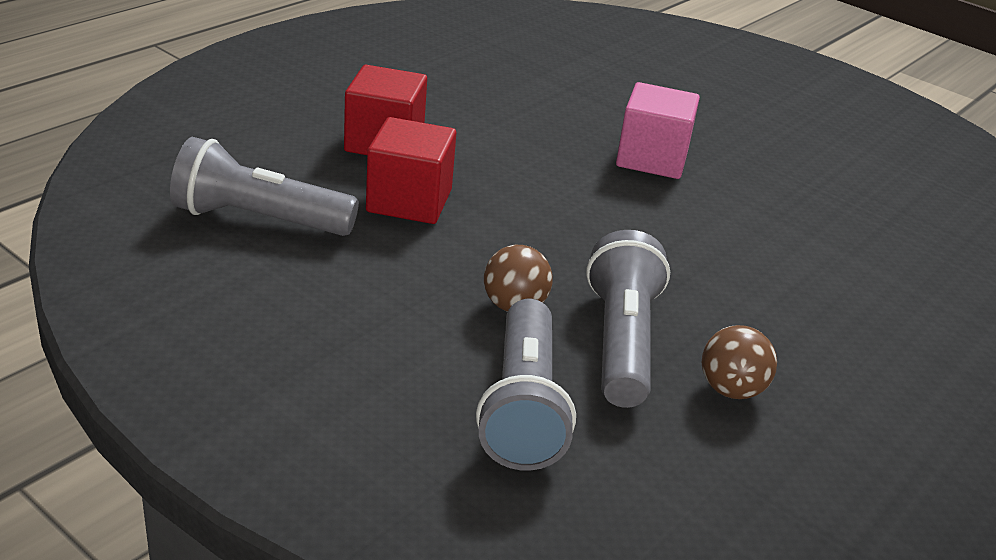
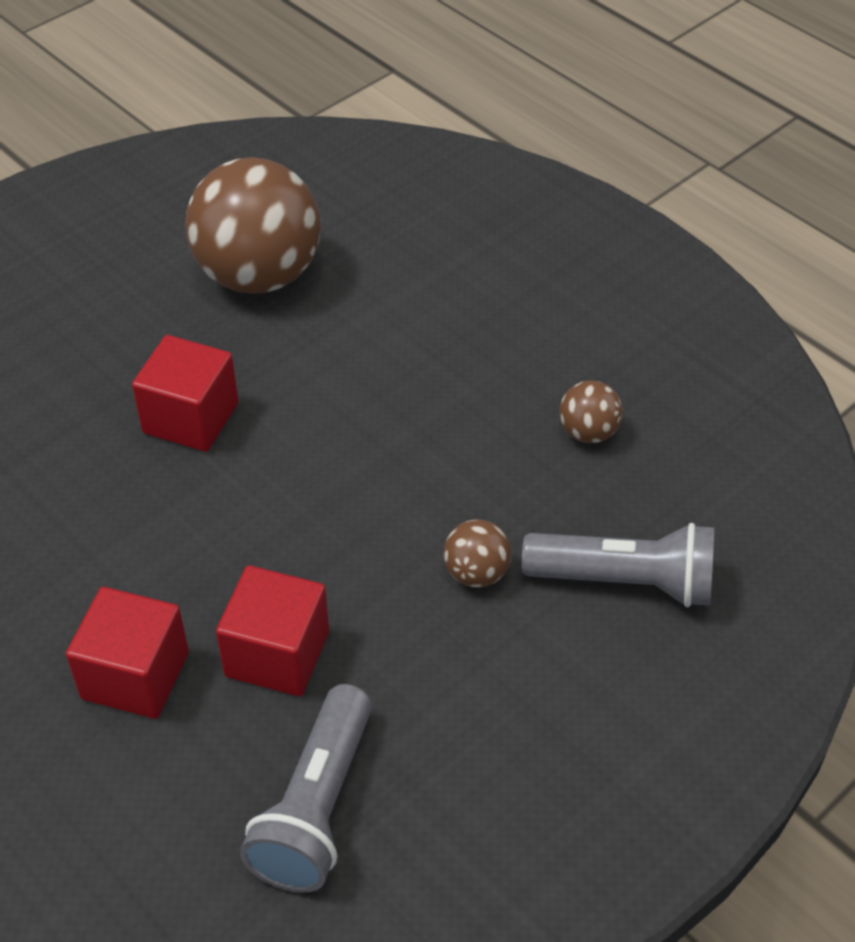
camera: 80 degrees left, 15 degrees up
grey flashlight [586,230,670,408] -> none
pink cube [616,82,700,179] -> red cube [132,335,239,452]
none -> brown ball [185,157,321,294]

